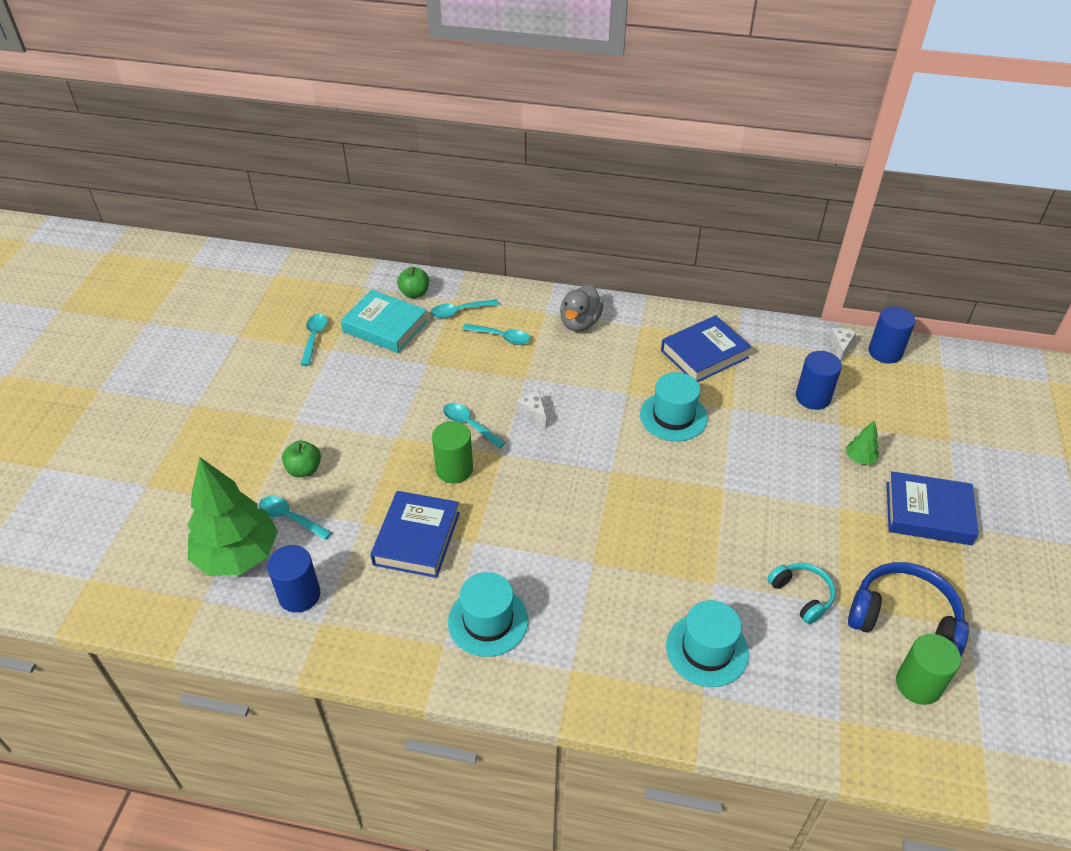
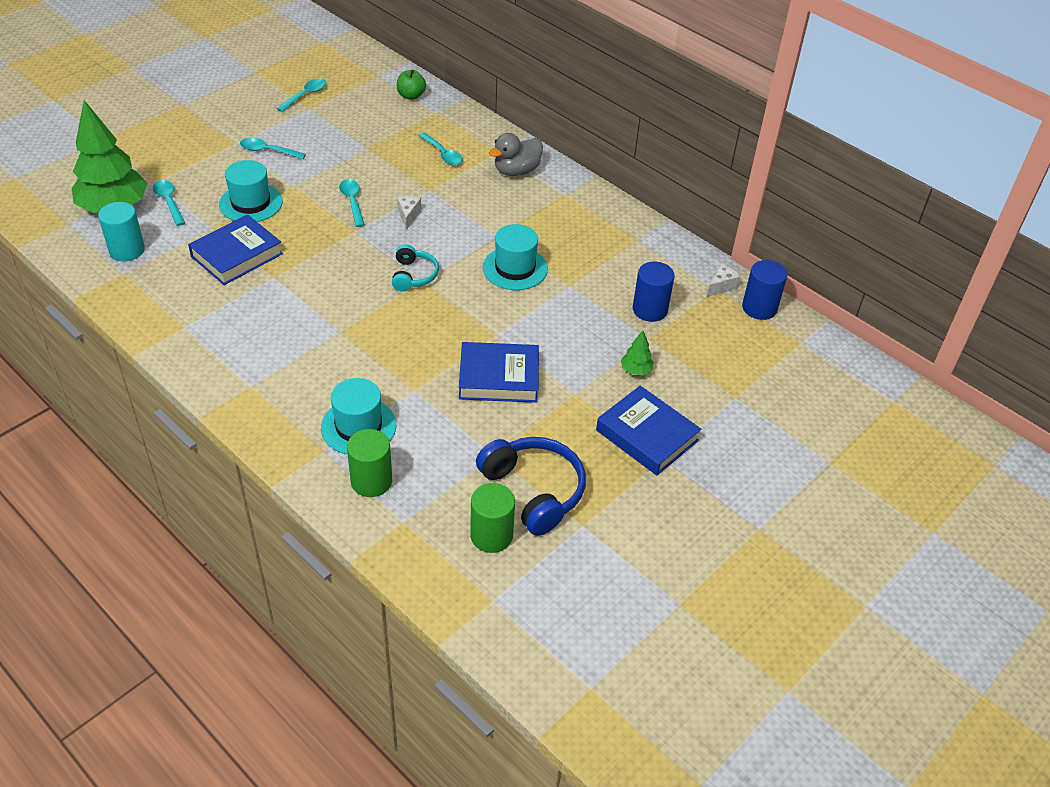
camera: 30 degrees right, 0 degrees up
blue cylinder [267,545,320,613] -> turquoise cylinder [98,202,145,261]
green apple [282,440,321,477] -> none
turquoise book [341,290,428,353] -> none
turquoise spoon [430,299,499,318] -> turquoise spoon moved to [240,138,306,159]
green cylinder [432,421,473,483] -> green cylinder moved to [347,429,392,497]
turquoise hat [448,572,528,657] -> turquoise hat moved to [219,160,283,222]
blue book [661,315,751,382] -> blue book moved to [459,342,539,403]
turquoise headphones [767,563,836,624] -> turquoise headphones moved to [392,244,439,292]

